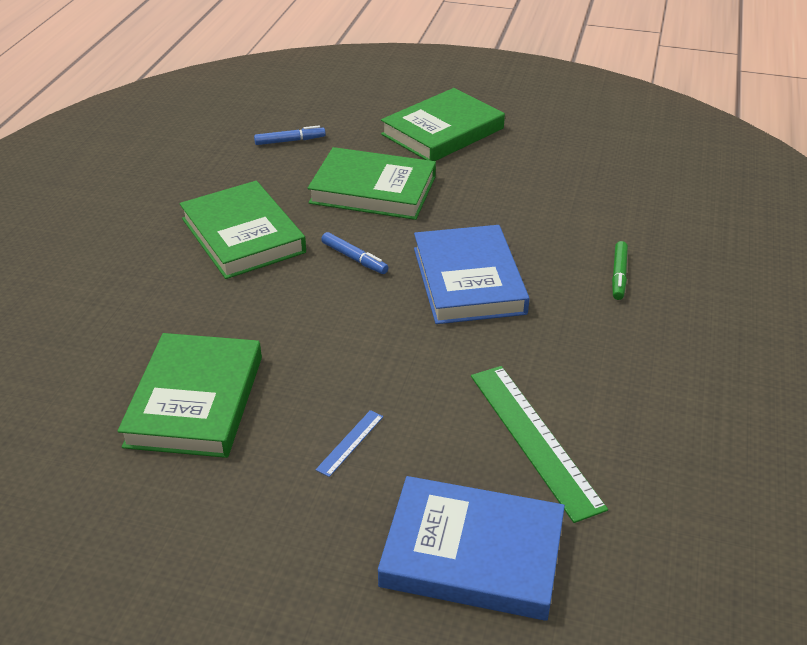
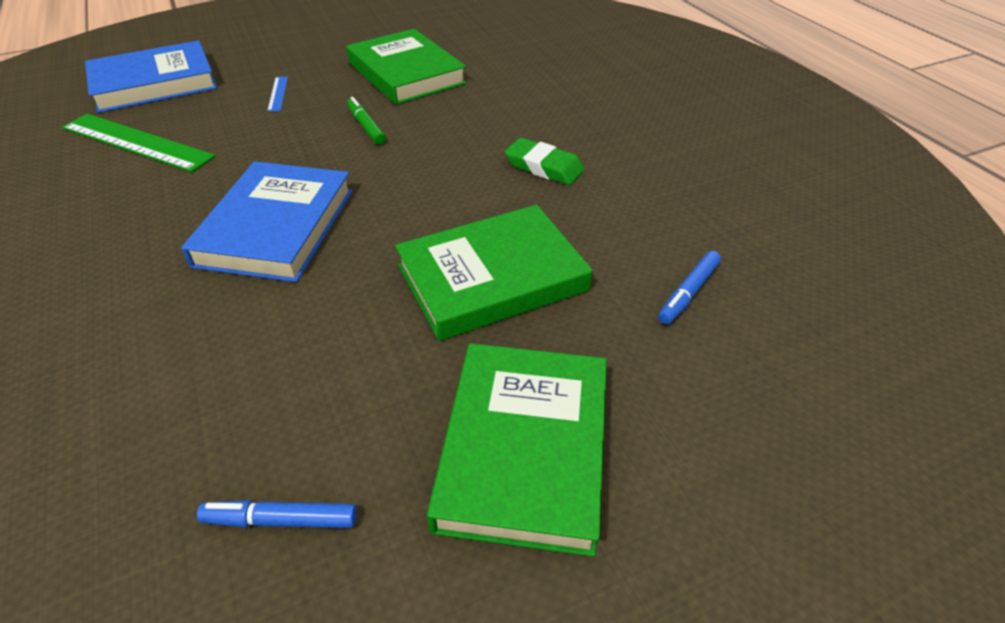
camera: 140 degrees right, 5 degrees up
green book [180,181,306,279] -> green eraser [505,138,585,185]
blue marker [321,232,389,274] -> blue marker moved to [197,500,357,528]
blue book [414,225,529,324] -> blue book turned 60 degrees clockwise [181,161,353,282]
green marker [612,241,628,300] -> green marker moved to [347,97,386,145]

